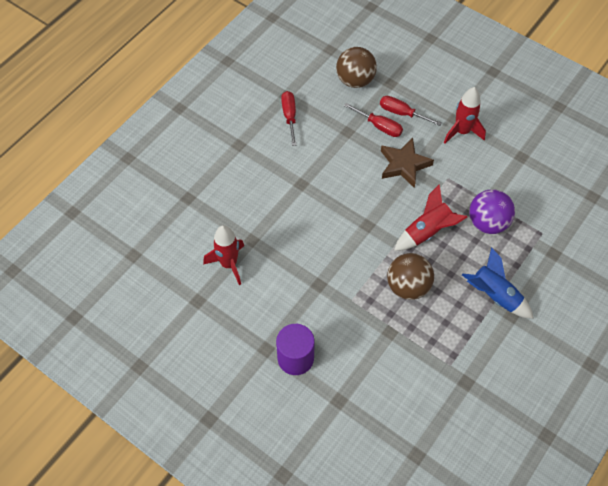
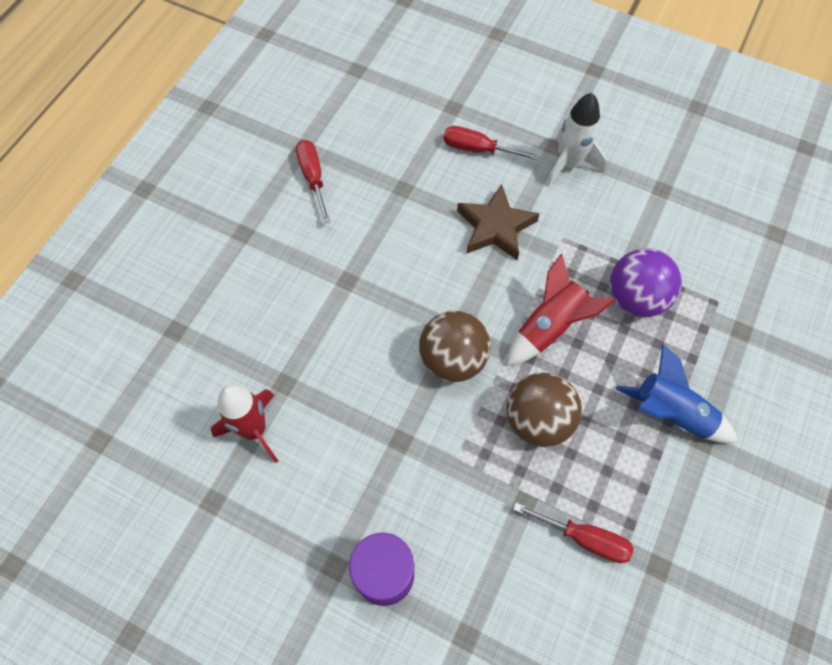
camera: 10 degrees left, 5 degrees up
brown ball [336,47,377,88] -> brown ball moved to [419,311,491,382]
red screwdriver [344,103,403,137] -> red screwdriver moved to [513,503,634,563]
red rocket [444,87,486,144] -> white rocket [546,93,606,186]

